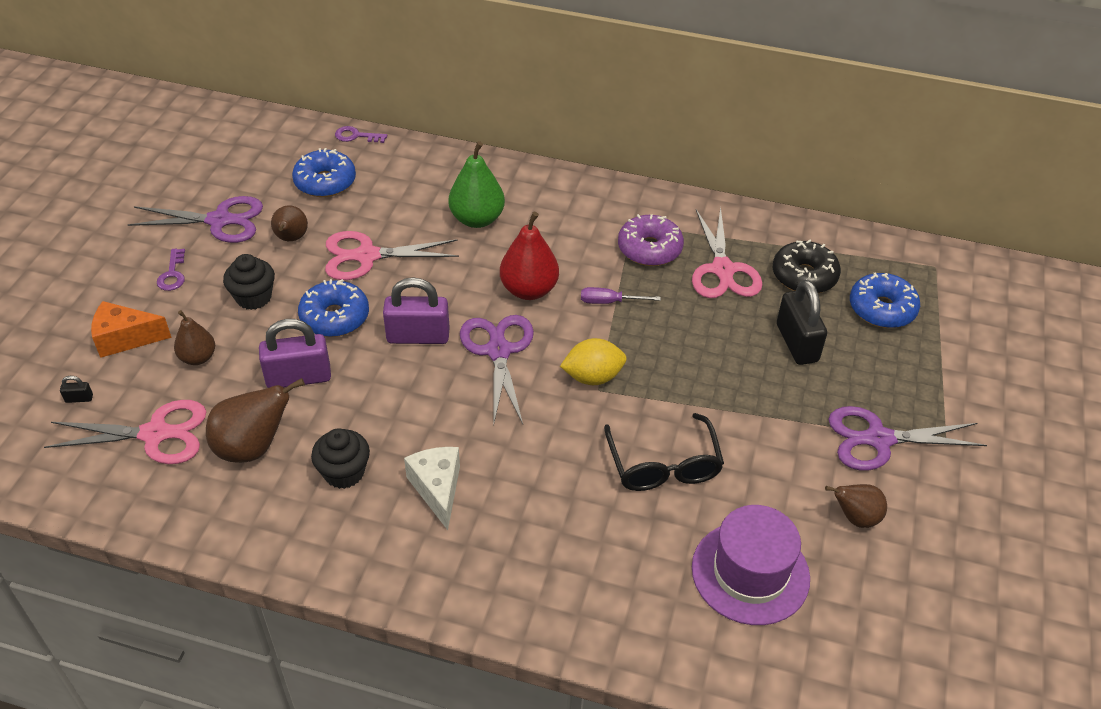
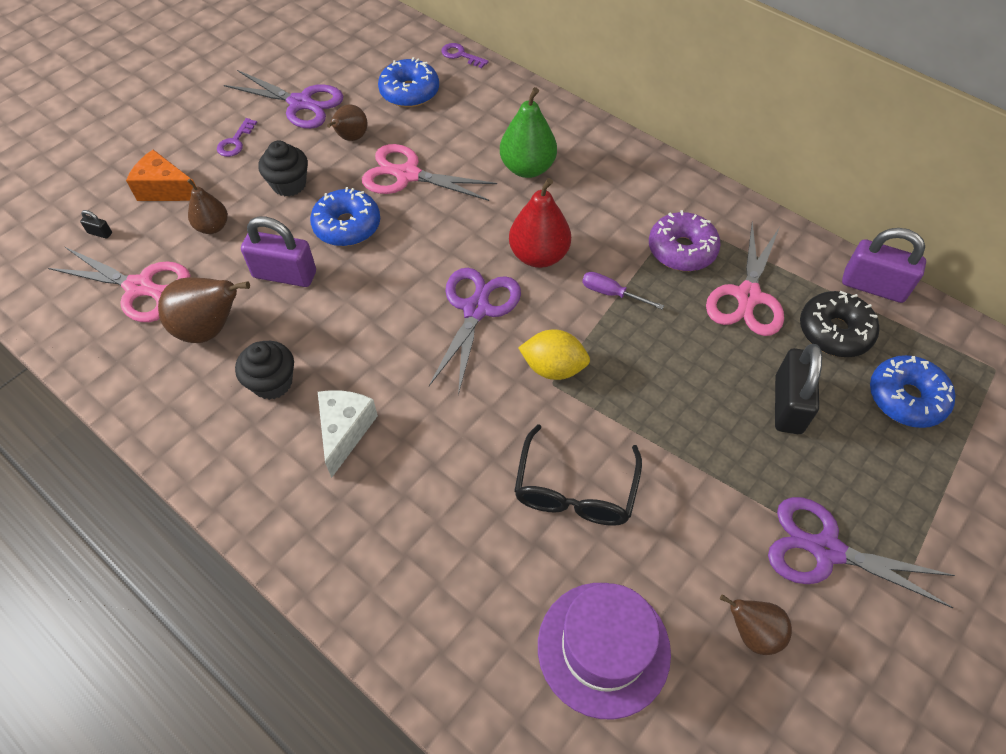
camera: 25 degrees right, 10 degrees up
purple padlock [383,278,450,344] -> purple padlock moved to [842,228,926,303]

